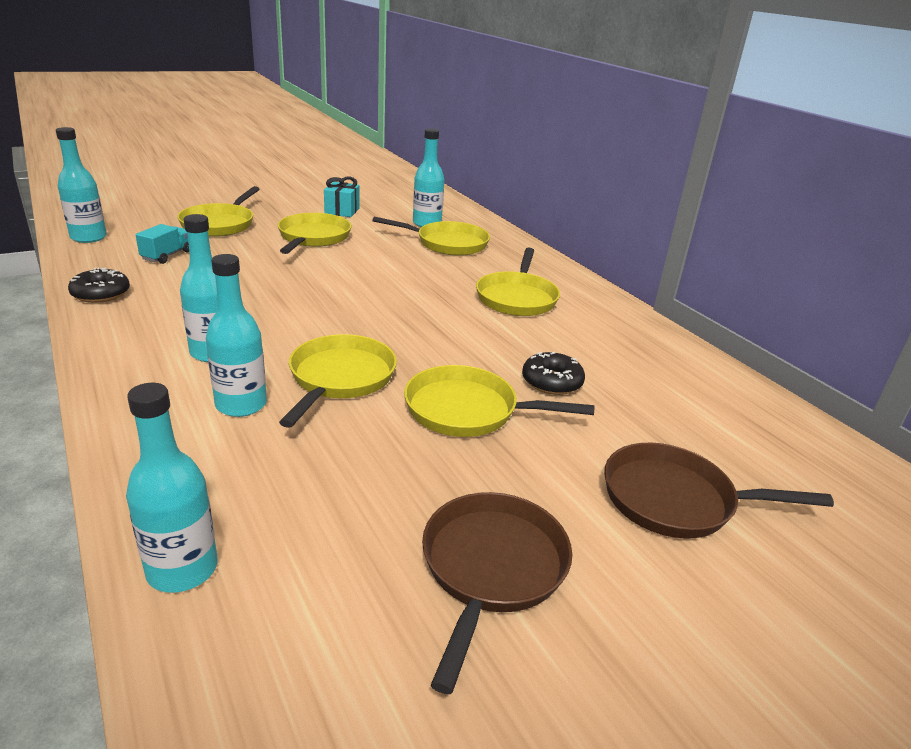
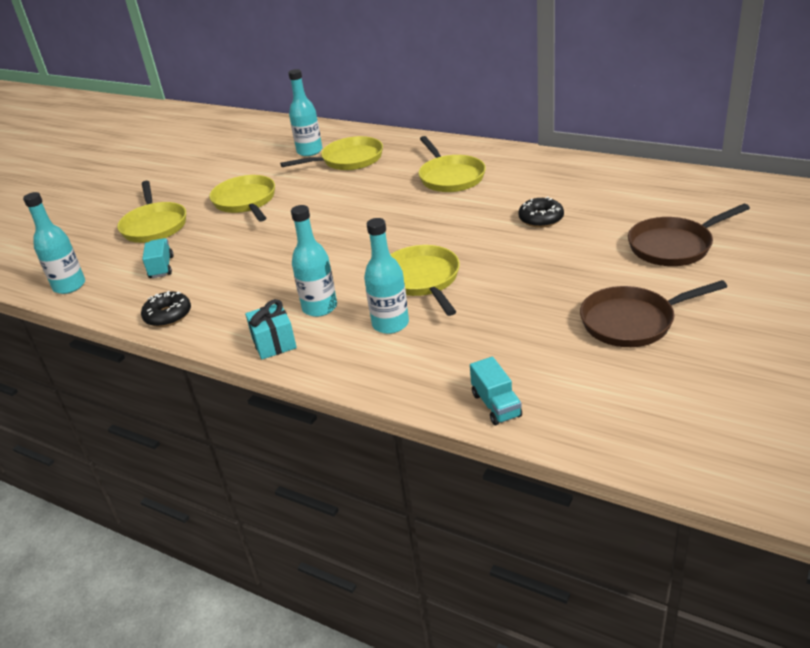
camera: 25 degrees left, 5 degrees up
turquoise bottle [126,383,218,593] -> turquoise truck [470,357,522,425]
turquoise gift [324,177,360,217] -> turquoise gift moved to [245,299,297,359]
yellow pan [404,365,594,437] -> none
brown pan [422,492,572,694] -> brown pan turned 90 degrees counterclockwise [580,280,727,347]

